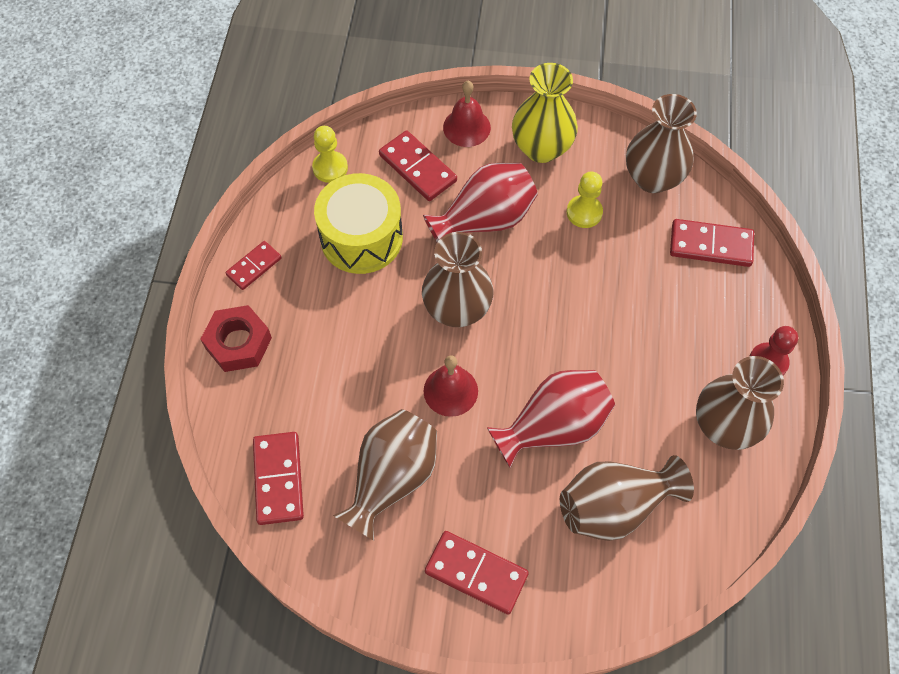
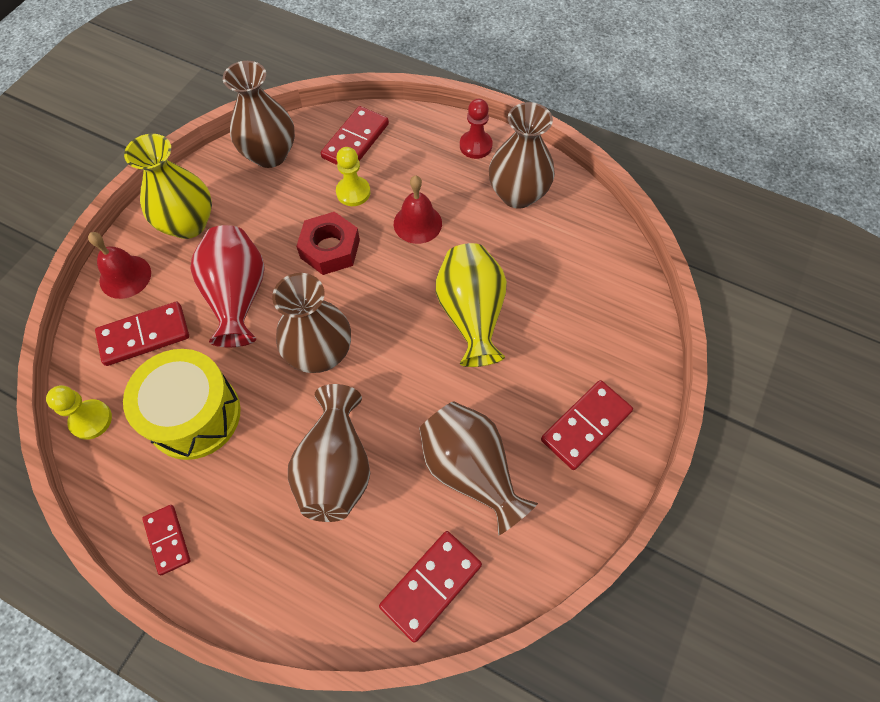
camera: 70 degrees left, 0 degrees up
red nut [200,305,272,372] -> red nut moved to [296,212,360,275]
red domino [253,432,304,525] -> red domino turned 60 degrees counterclockwise [379,531,482,643]
red bell [424,355,478,417] -> red bell moved to [394,175,442,244]
red vase [487,370,615,468] -> yellow vase [436,243,507,367]
brown vase [560,455,694,541] -> brown vase moved to [288,384,371,522]
yellow pawn [567,172,603,228] -> yellow pawn moved to [336,147,370,206]

